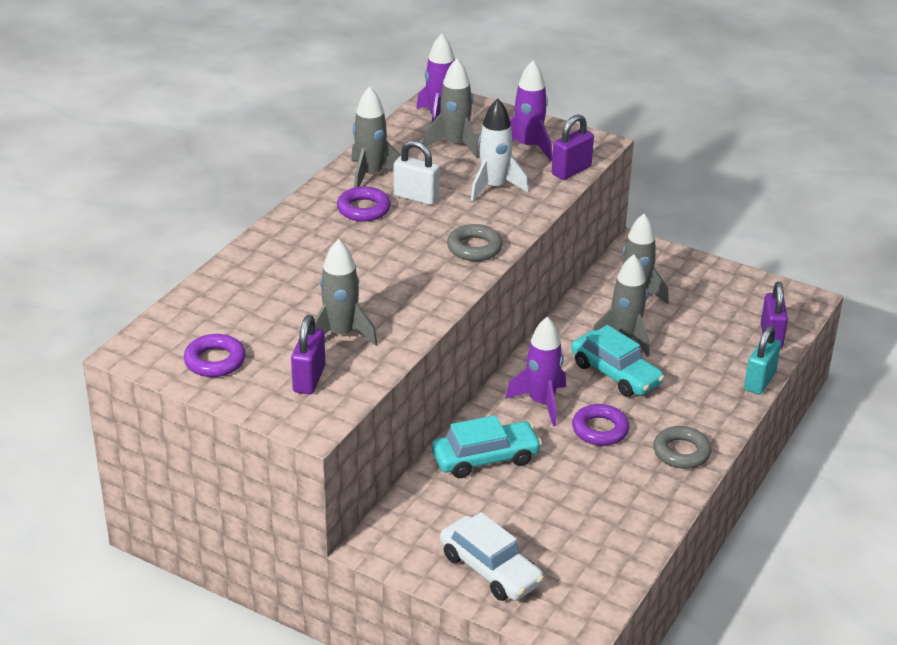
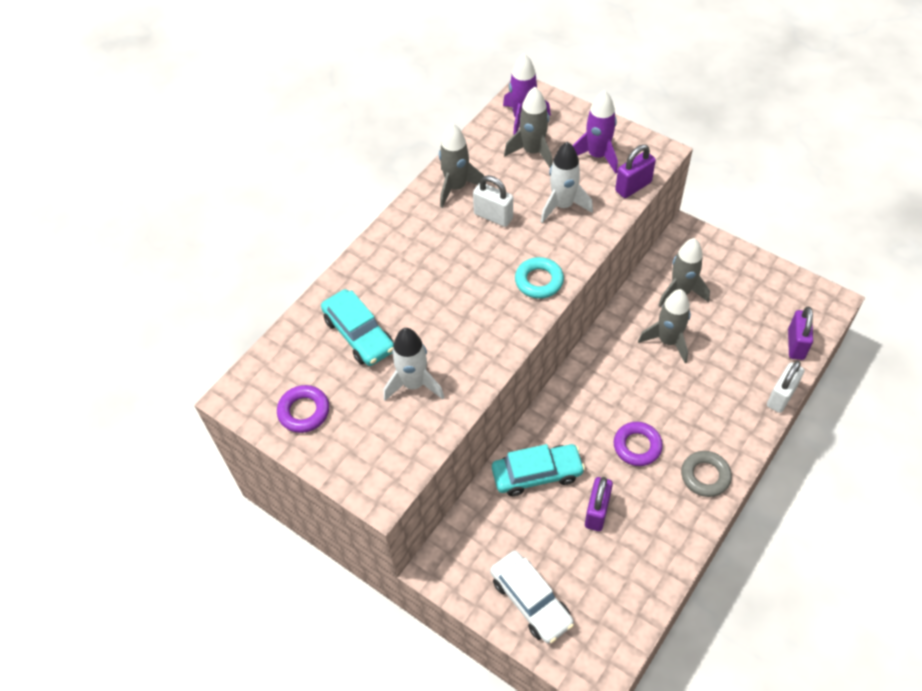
camera: 10 degrees right, 20 degrees up
purple padlock [291,315,325,394] -> purple padlock moved to [585,477,613,531]
grey rocket [315,239,377,346] -> white rocket [383,328,444,401]
purple ring [337,186,391,222] -> none
grey ring [447,224,503,261] -> turquoise ring [515,257,564,299]
purple rocket [505,317,566,426] -> none
turquoise car [571,325,665,397] -> turquoise car moved to [321,289,394,366]
turquoise padlock [744,326,781,395] -> white padlock [767,361,804,413]

